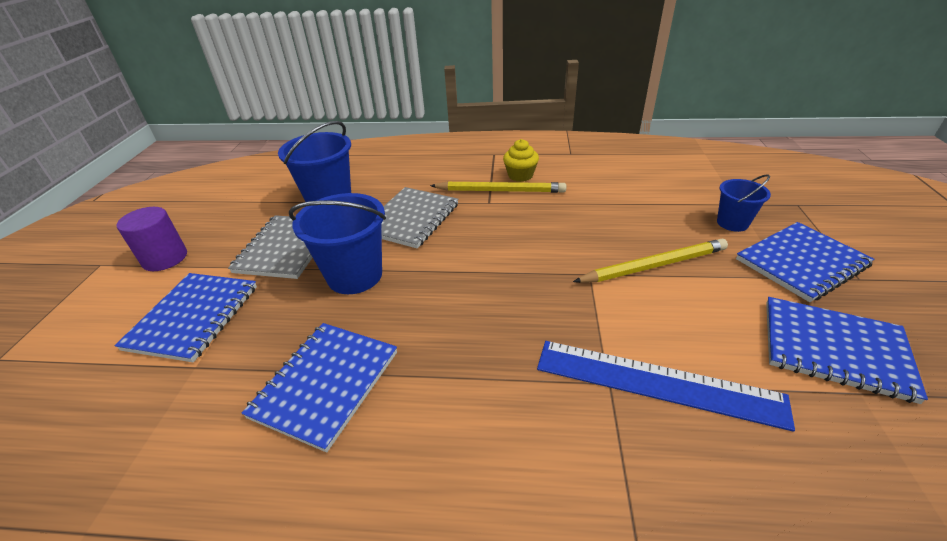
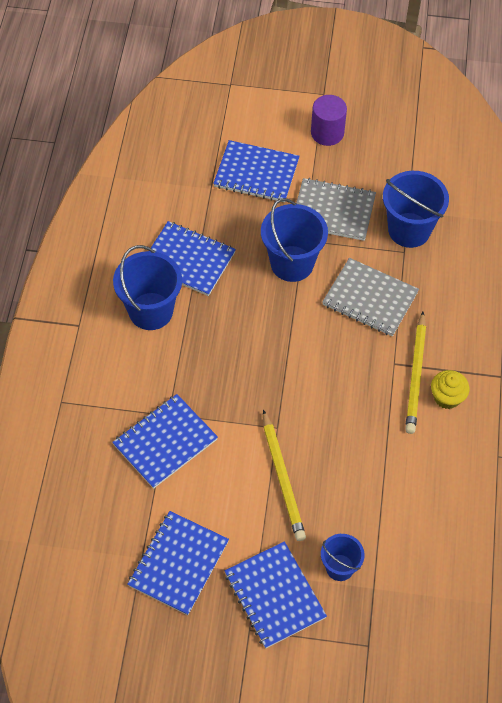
camera: 90 degrees right, 20 degrees up
blue ruler [537,341,795,432] -> blue notebook [112,394,218,489]
none -> blue bucket [113,245,182,330]

